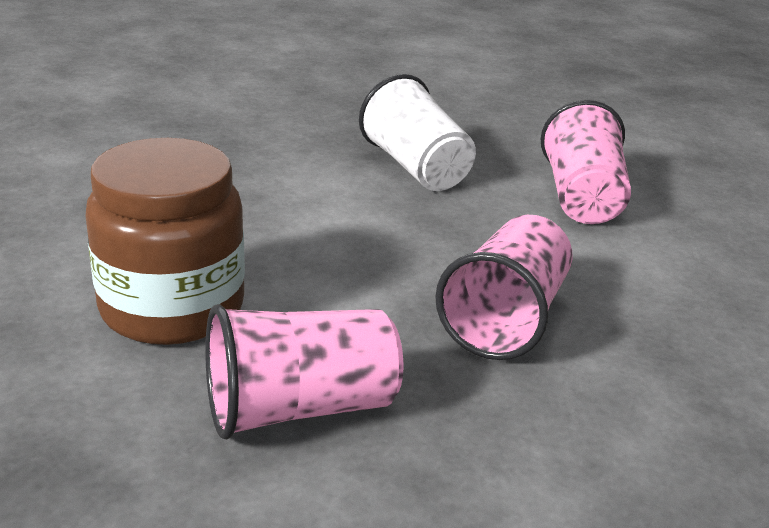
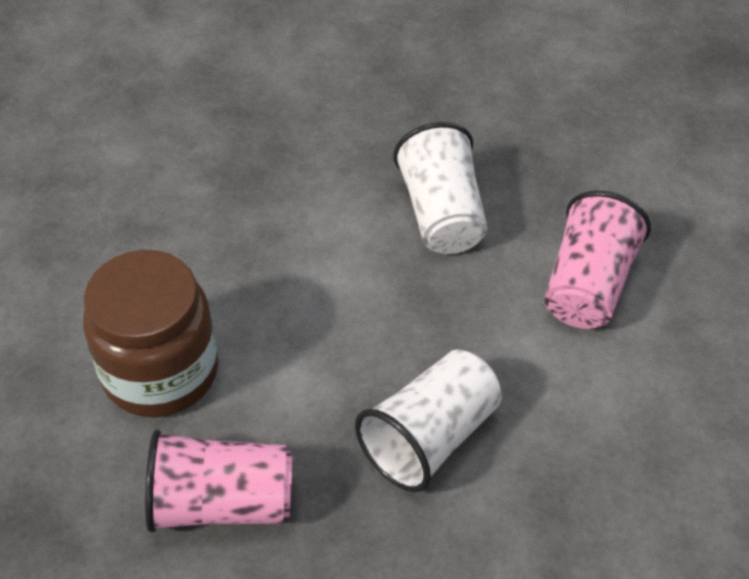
camera: 20 degrees right, 20 degrees up
pink cup [435,215,573,360] -> white cup [355,349,502,492]

